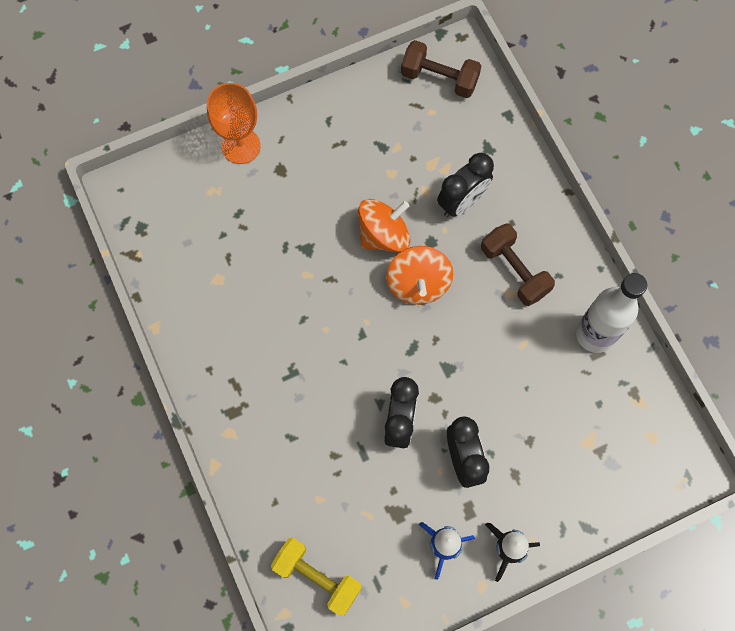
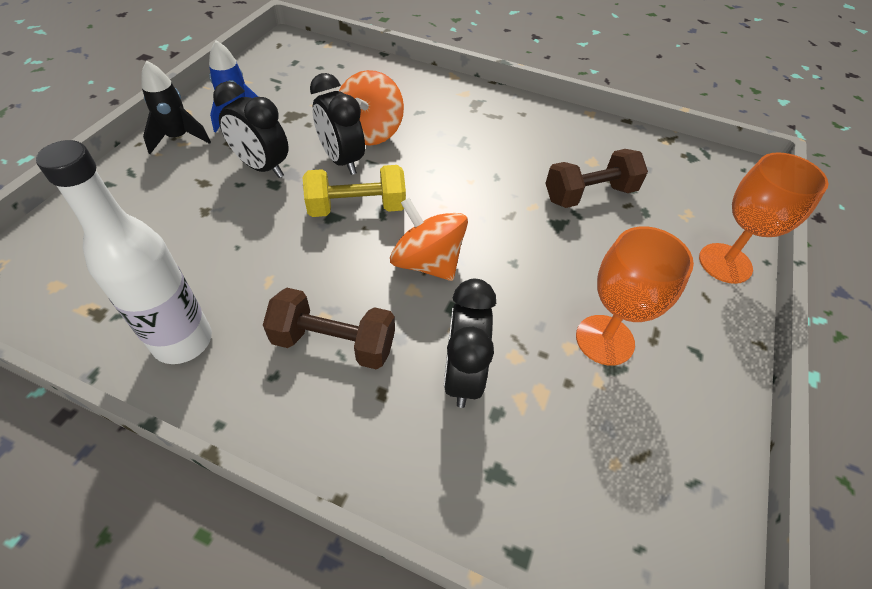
camera: 135 degrees right, 20 degrees down
yellow dumbbell [271,538,362,616] -> yellow dumbbell moved to [303,165,406,217]
orange spinning top [358,199,410,253] -> orange spinning top moved to [339,70,404,145]
brown dumbbell [401,40,481,98] -> brown dumbbell moved to [545,149,648,208]
none -> orange goblet [576,226,694,366]

